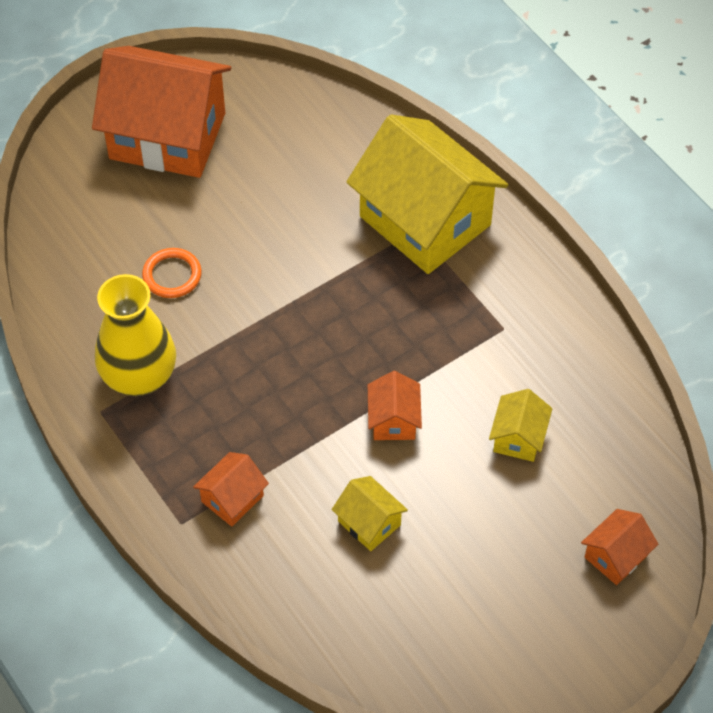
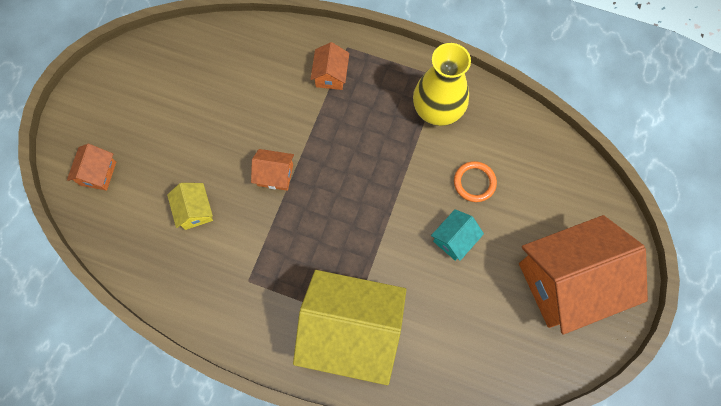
camera: 145 degrees right, 15 degrees up
yellow house [331,476,408,551] -> none
orange house [368,371,422,440] -> orange house turned 45 degrees counterclockwise [251,149,294,191]
none -> turquoise house [431,209,484,261]

